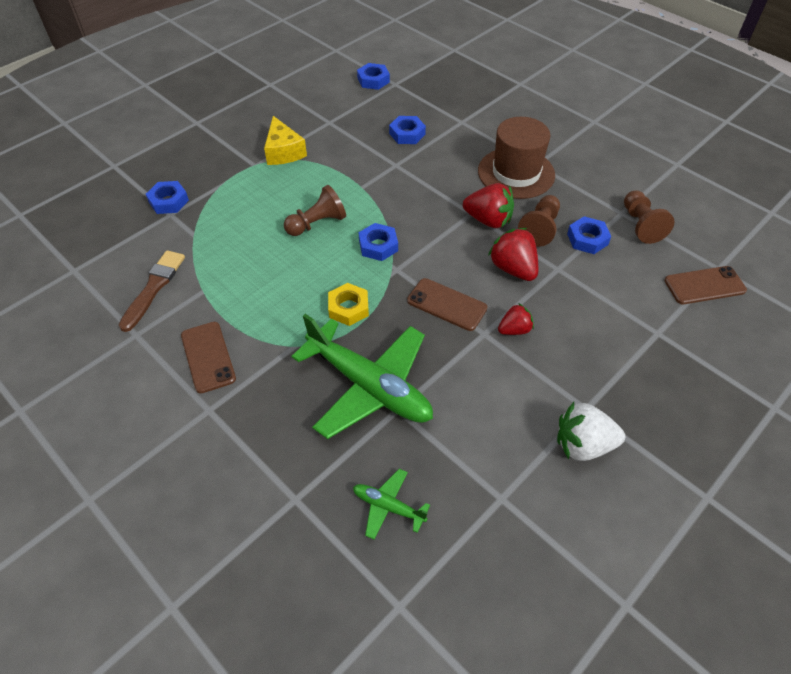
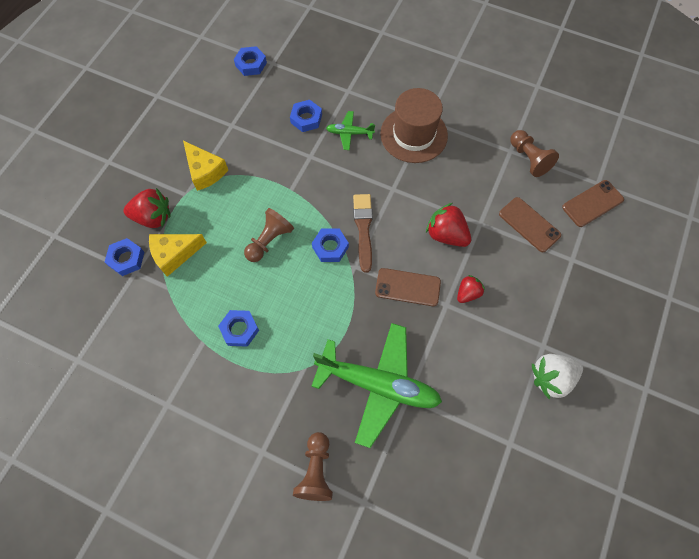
camera: 20 degrees left, 15 degrees up
brown brush [119,250,185,332] -> brown brush moved to [353,194,373,273]
brown phone [181,322,236,393] -> brown phone moved to [499,197,561,252]
yellow nut [328,283,369,326] -> none
green plane [353,469,430,540] -> green plane moved to [326,111,375,150]
red strawberry [463,183,514,228] -> red strawberry moved to [123,188,171,228]
brown pawn [518,195,560,247] -> brown pawn moved to [293,432,333,501]
blue nut [567,216,611,254] -> blue nut moved to [218,310,259,347]
none -> yellow cheese [149,234,207,277]

